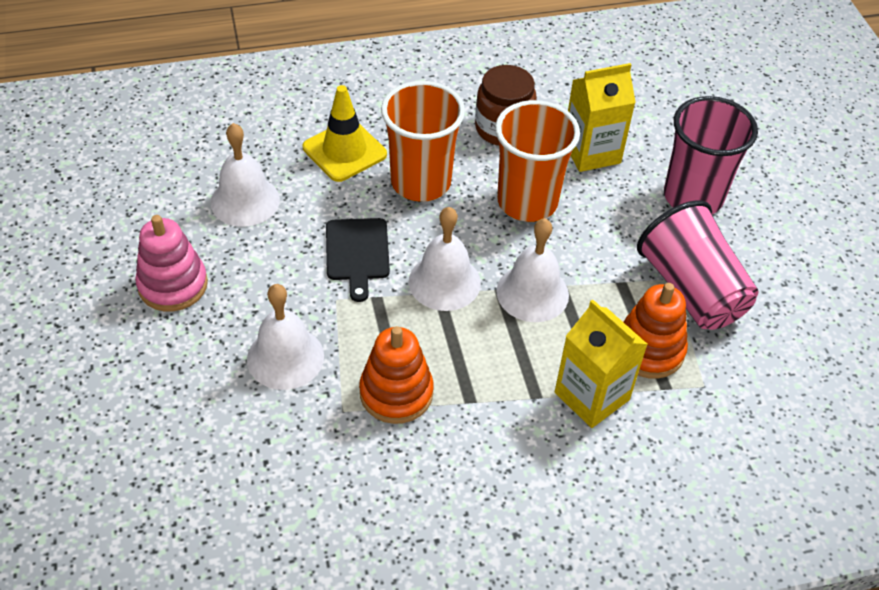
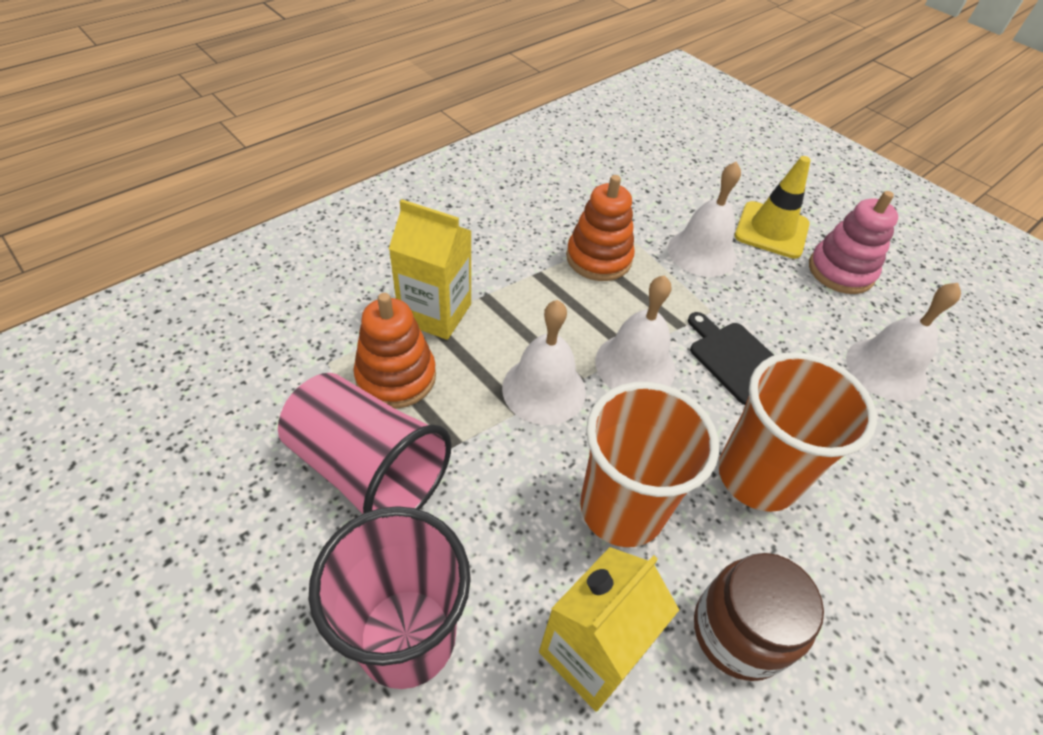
camera: 150 degrees right, 0 degrees up
yellow traffic cone [303,85,387,182] -> yellow traffic cone moved to [735,156,811,259]

